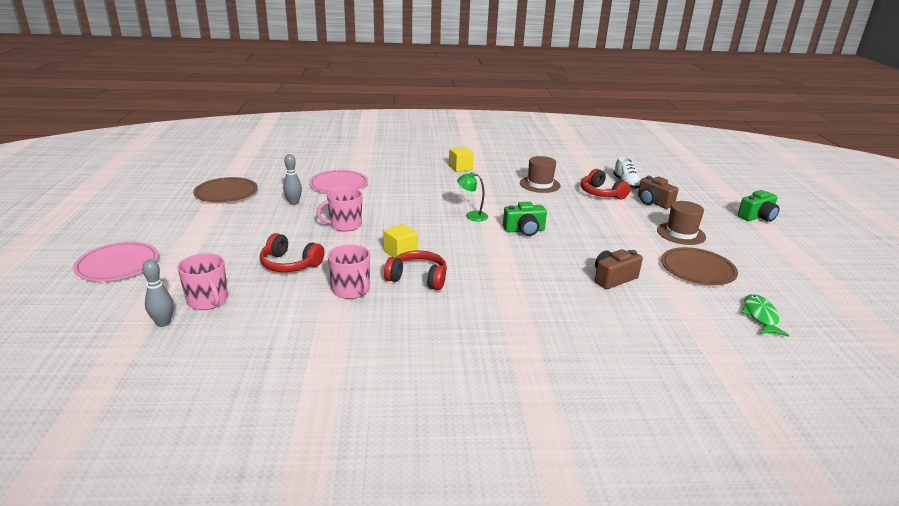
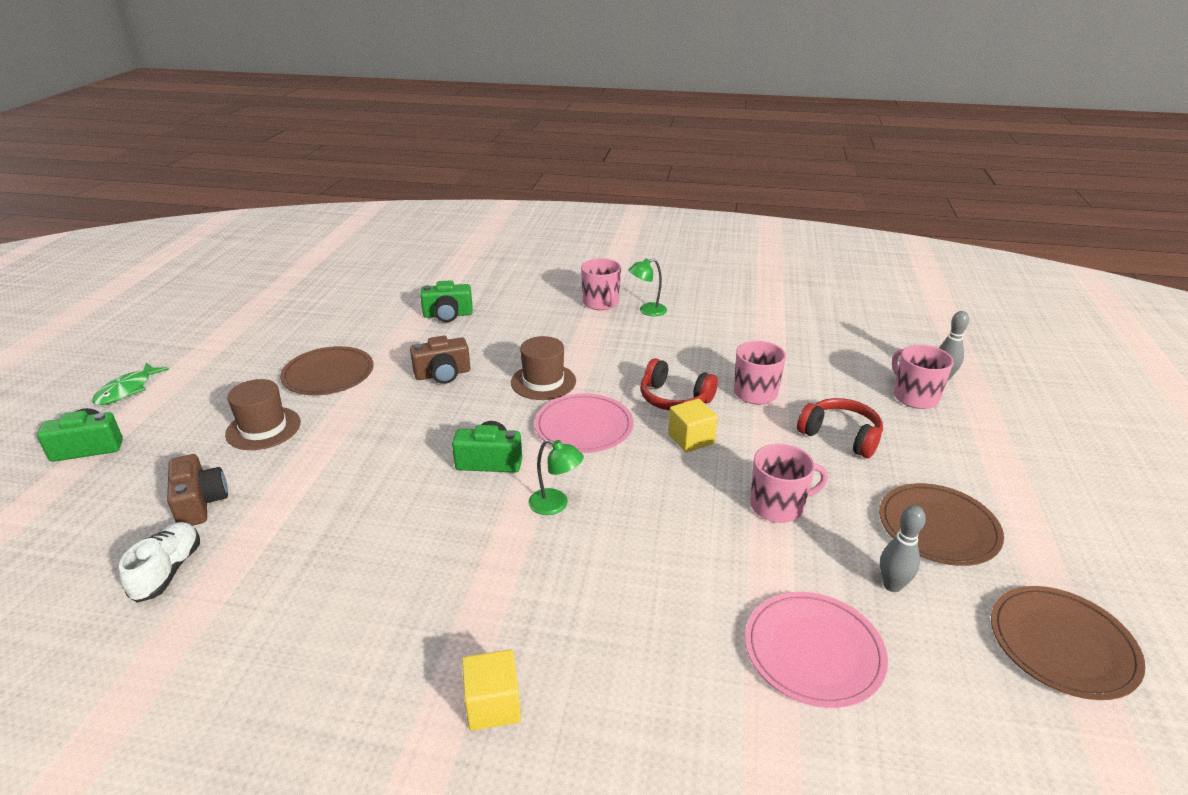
camera: 165 degrees left, 5 degrees up
pink plate [73,242,159,281] -> pink plate moved to [534,394,634,453]
brown hat [520,156,561,193] -> brown hat moved to [511,336,576,400]
red headphones [581,169,630,200] -> none
green fish [741,294,789,337] -> green fish moved to [92,362,169,405]
none -> green camera [420,280,473,322]
none -> pink mug [581,258,621,310]
none -> green lamp [629,258,667,316]
none -> brown plate [879,483,1004,566]

